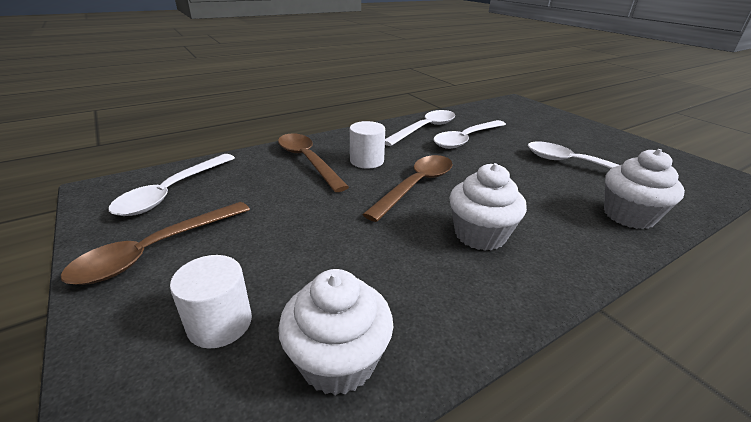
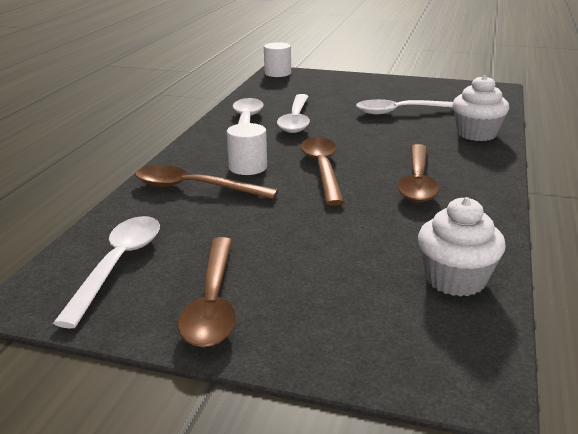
camera: 40 degrees left, 5 degrees down
white spoon [109,154,235,216] -> white spoon turned 150 degrees counterclockwise [53,216,160,328]
white cylinder [170,255,252,349] -> white cylinder moved to [264,42,291,77]
white cupcake [449,163,527,251] -> brown spoon [397,144,439,202]

